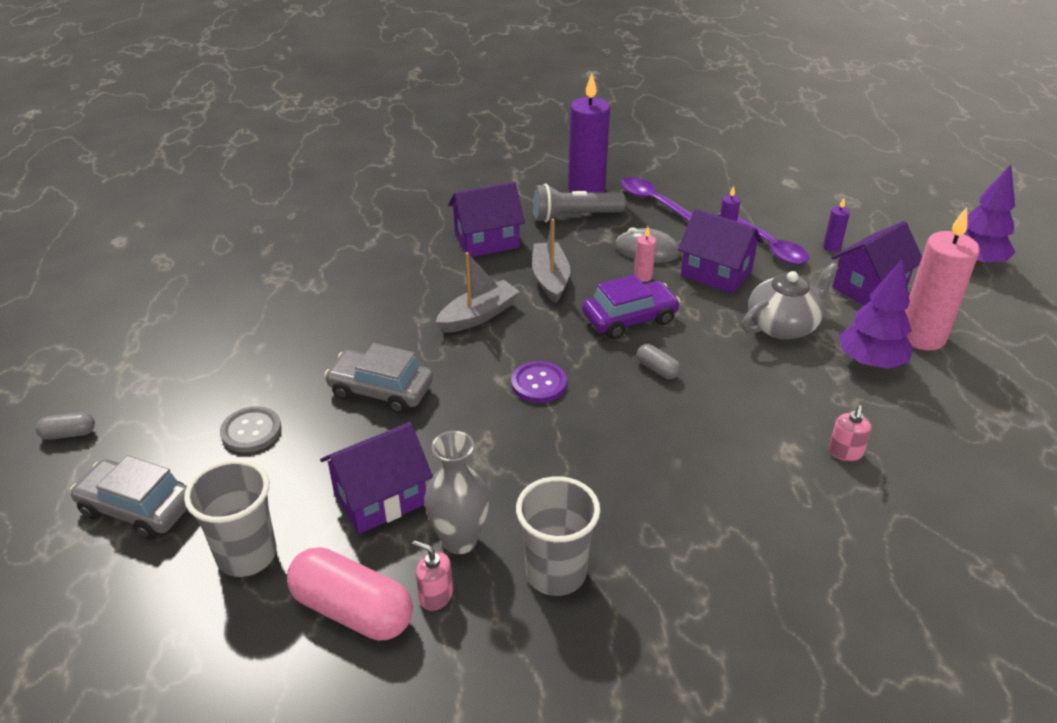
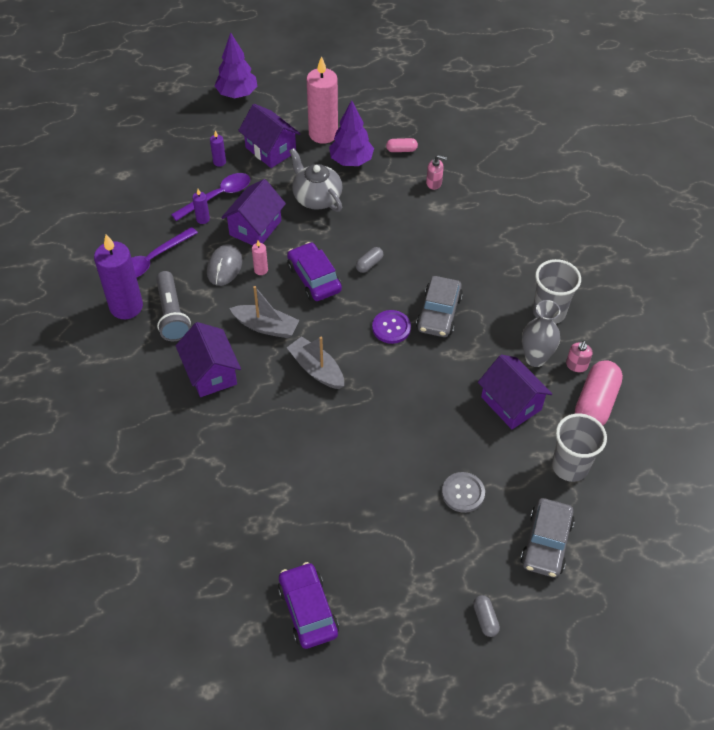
camera: 95 degrees left, 15 degrees up
grey car [324,343,433,414] -> grey car moved to [416,276,463,337]
grey boat [532,219,570,303] -> grey boat turned 150 degrees counterclockwise [229,286,299,338]
none -> purple car [278,562,339,649]
none -> pink capsule [386,138,418,152]

